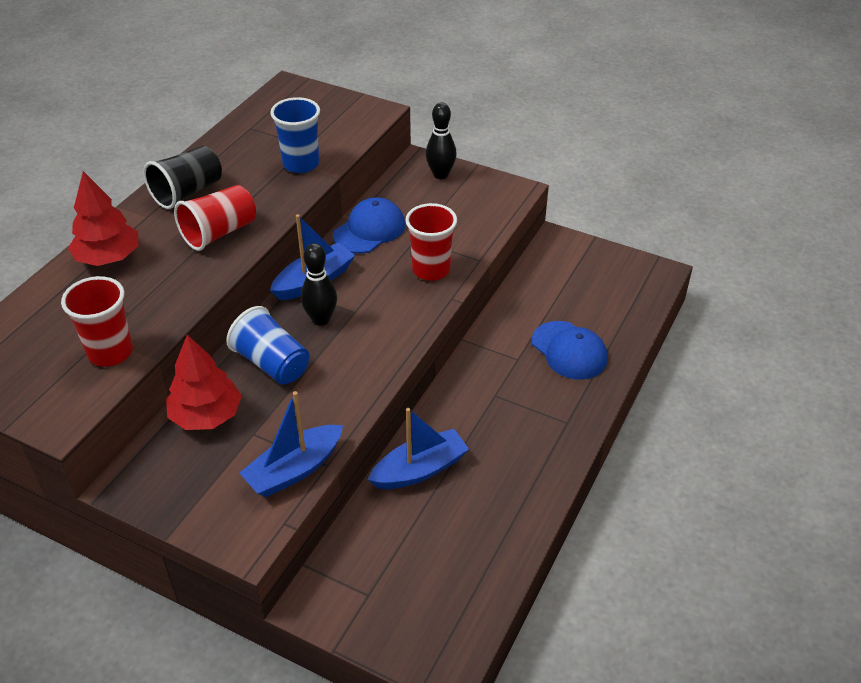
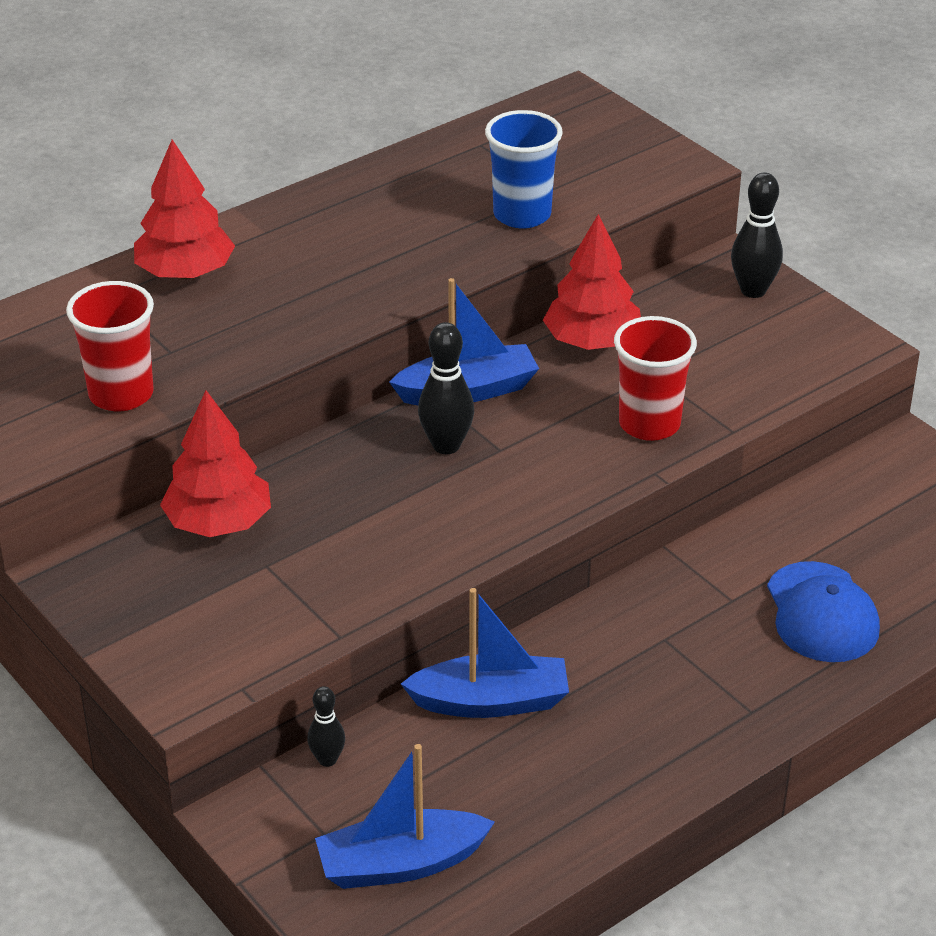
camera: 25 degrees right, 5 degrees down
black cup [143,146,222,209] -> none
red cup [174,185,256,251] -> none
blue cup [226,306,309,385] -> none
blue boat [239,391,343,497] -> blue boat moved to [315,744,495,889]
blue cap [333,197,405,253] -> red tree [543,214,641,350]
none -> black bowling pin [308,686,345,767]

